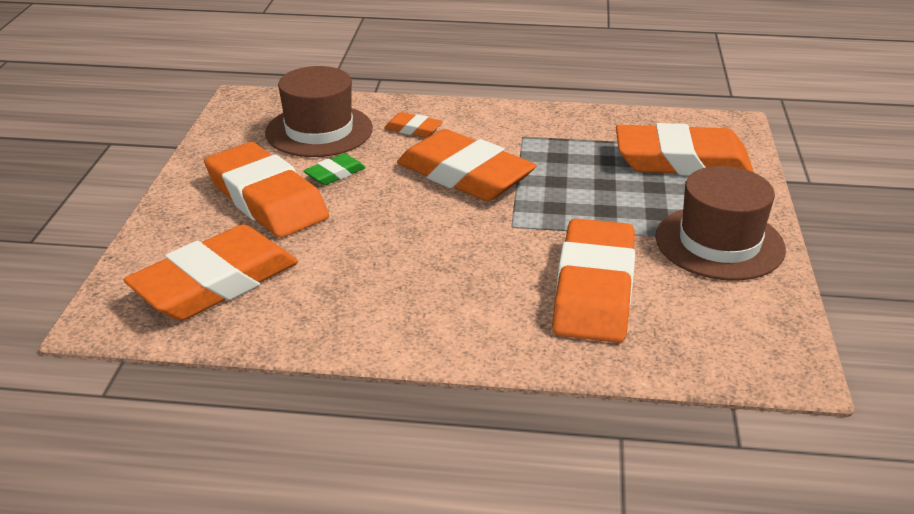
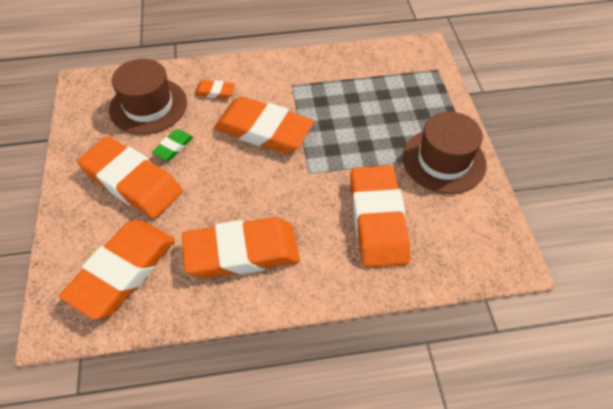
camera: 15 degrees left, 20 degrees up
orange eraser [616,123,754,176] -> orange eraser moved to [182,217,300,278]

